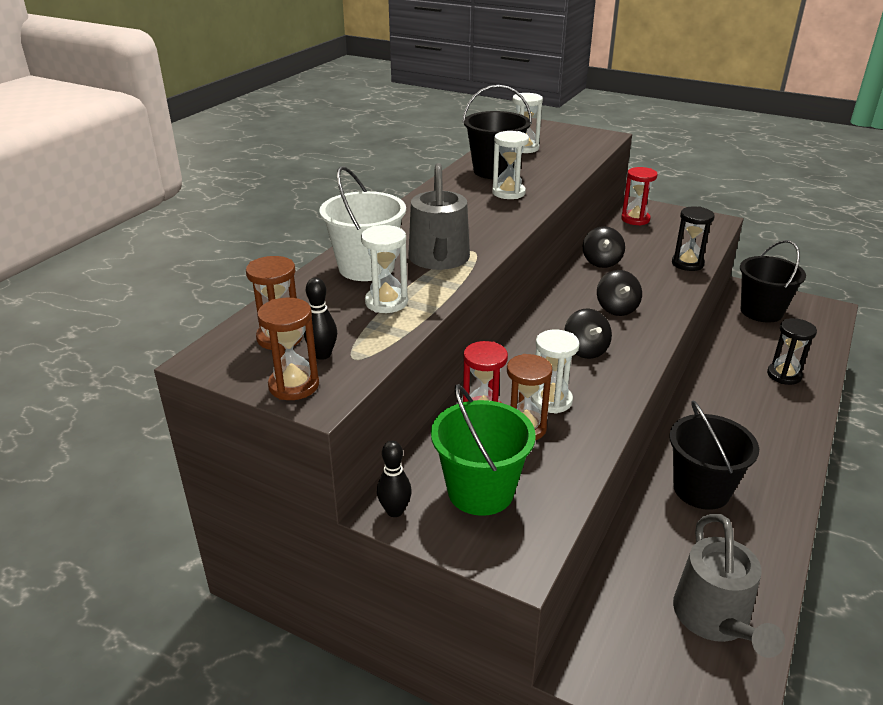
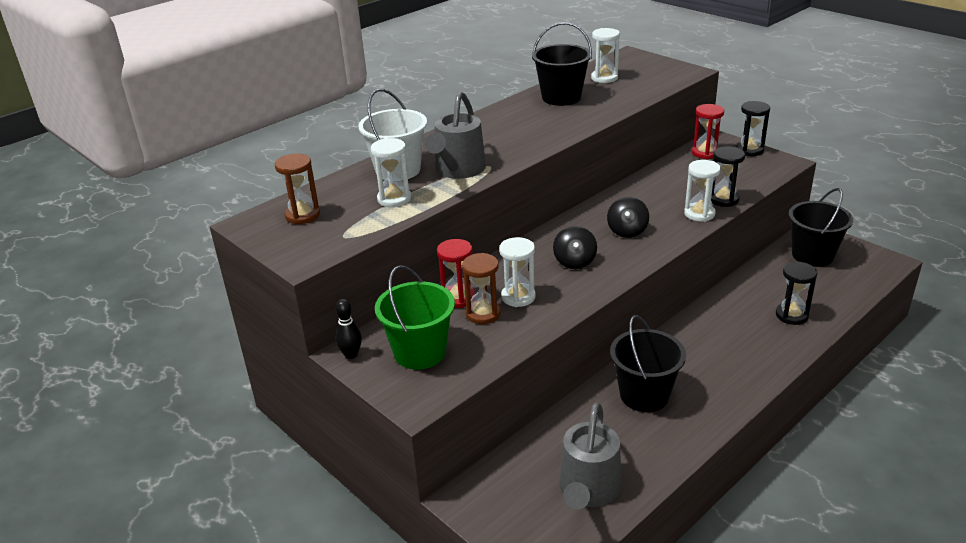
camera: 20 degrees right, 0 degrees up
brown hourglass [257,298,319,400] -> none
black bowling pin [304,278,337,360] -> none
white hourglass [492,131,529,199] -> white hourglass moved to [684,160,721,222]
black spinning top [583,226,625,268] -> none
none -> black hourglass [736,101,770,156]

